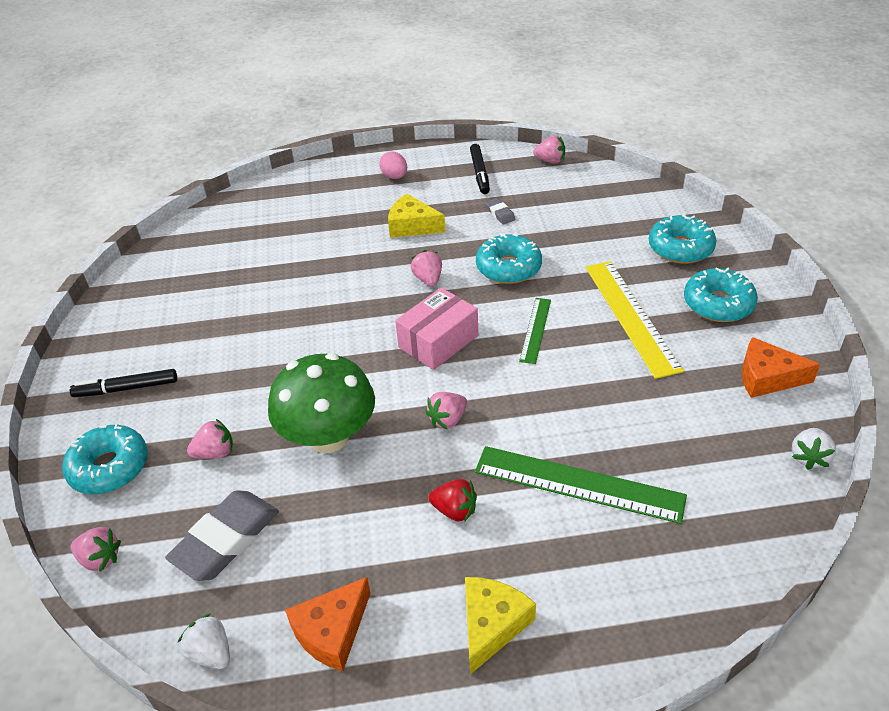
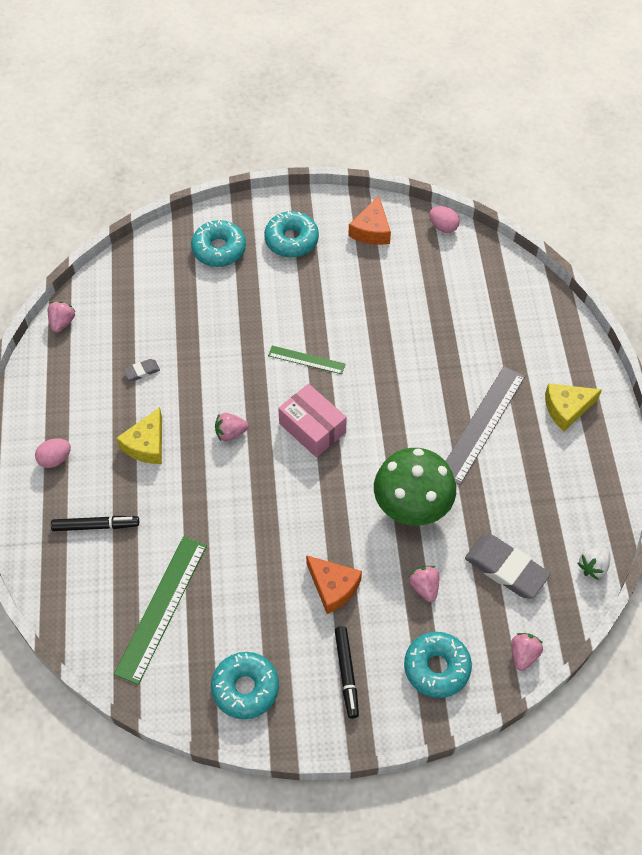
camera: 90 degrees left, 15 degrees up
orange cheese [285,577,371,671] -> orange cheese moved to [306,555,362,614]
pink strawberry [425,392,467,430] -> none
red strawberry [429,479,477,521] -> grey ruler [446,366,525,485]
yellow cheese [465,577,536,674] -> yellow cheese turned 45 degrees counterclockwise [545,383,602,431]
black marker [470,144,490,194] -> black marker moved to [51,516,139,531]
green ruler [475,446,687,524] -> green ruler moved to [114,536,207,685]
turquoise donut [476,233,542,284] -> turquoise donut moved to [211,652,279,719]
yellow ruler [585,261,684,379] -> none
white strawberry [792,428,836,470] -> pink egg [429,206,460,233]

